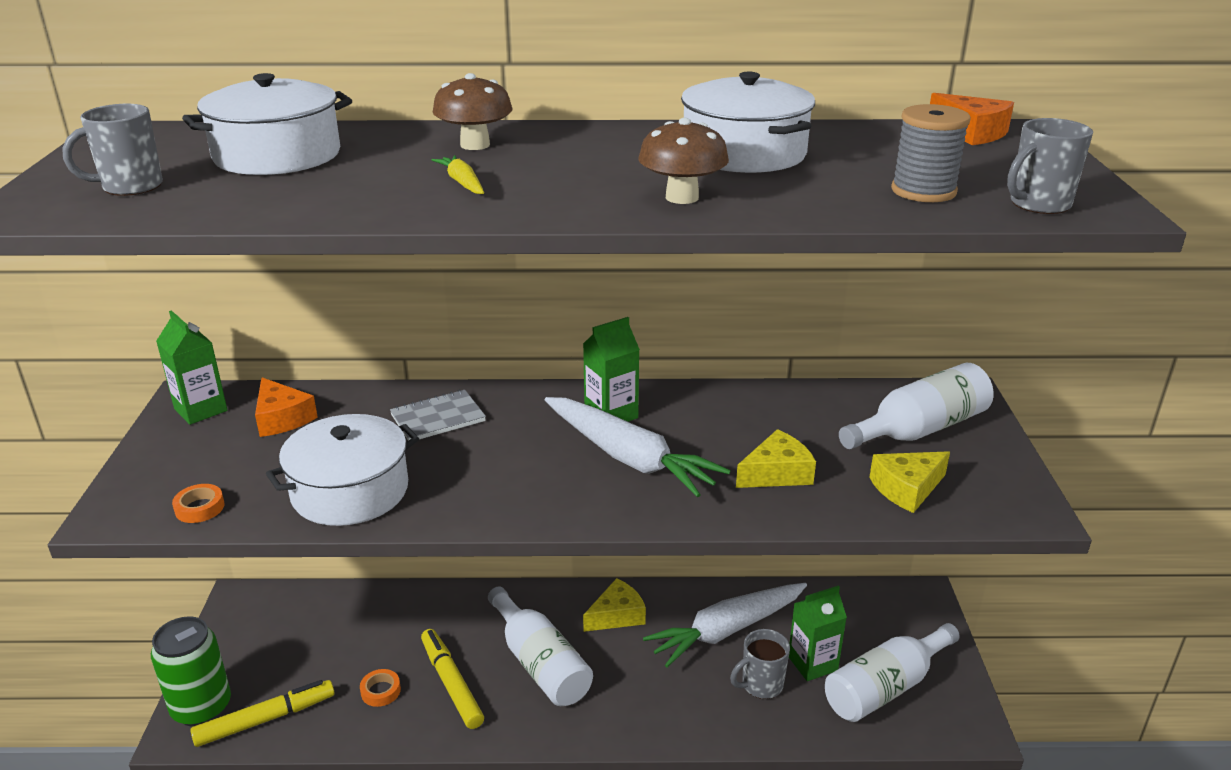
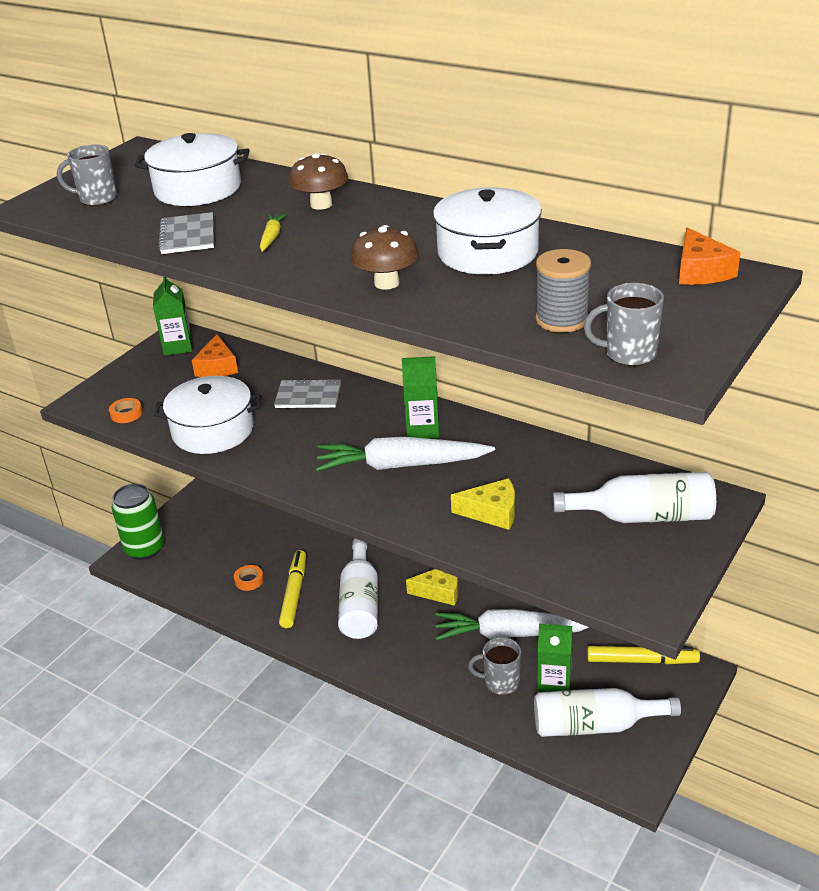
camera: 35 degrees right, 5 degrees up
yellow marker [190,680,334,747] -> yellow marker moved to [587,646,700,664]
white carrot [545,397,731,497] -> white carrot turned 105 degrees clockwise [316,437,495,472]
yellow cheese [869,451,950,513] -> none
none -> grey notebook [158,212,214,254]

